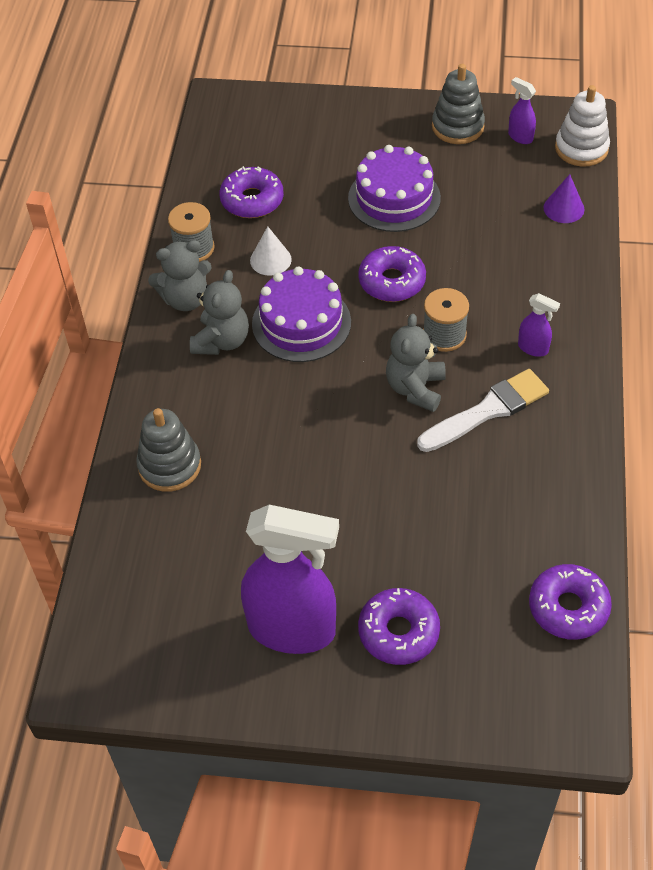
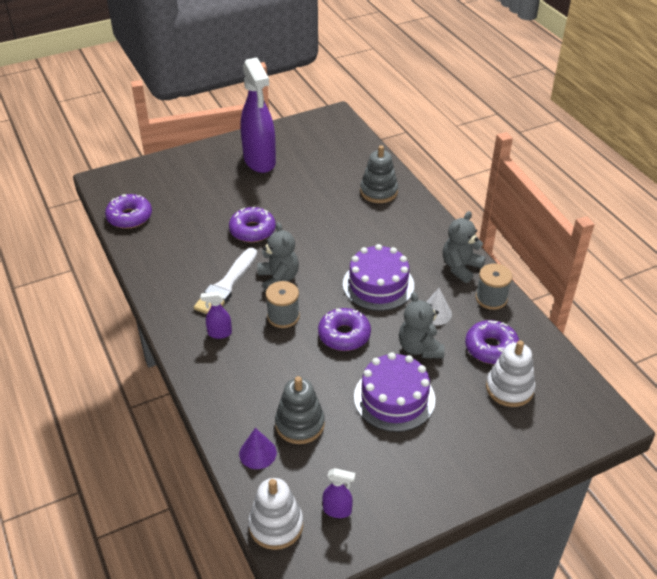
camera: 145 degrees right, 10 degrees down
grey teddy bear [190,270,249,355] -> grey teddy bear moved to [399,292,445,358]
purple spray bottle [241,505,339,654] -> purple spray bottle turned 90 degrees counterclockwise [240,57,276,173]
purple donut [358,588,440,665] -> purple donut moved to [229,207,276,243]
grey stacking toy [432,64,485,144] -> grey stacking toy moved to [275,376,325,444]
none -> white stacking toy [486,340,535,407]

